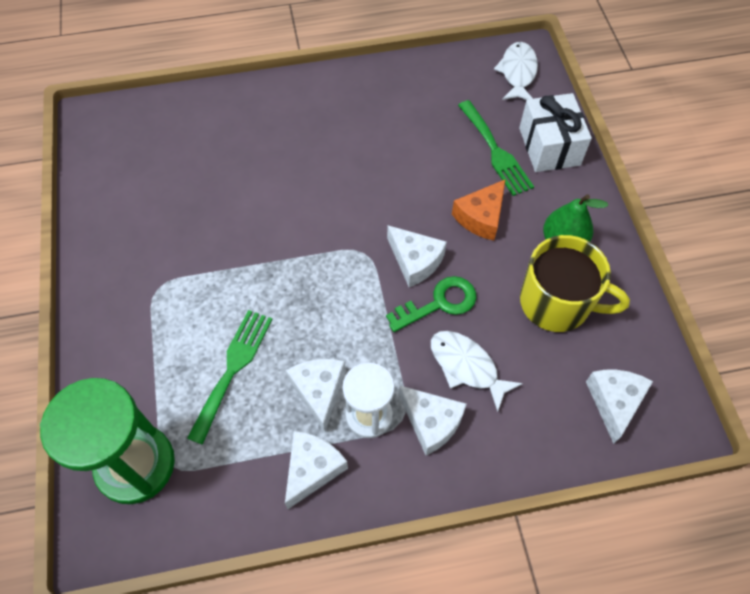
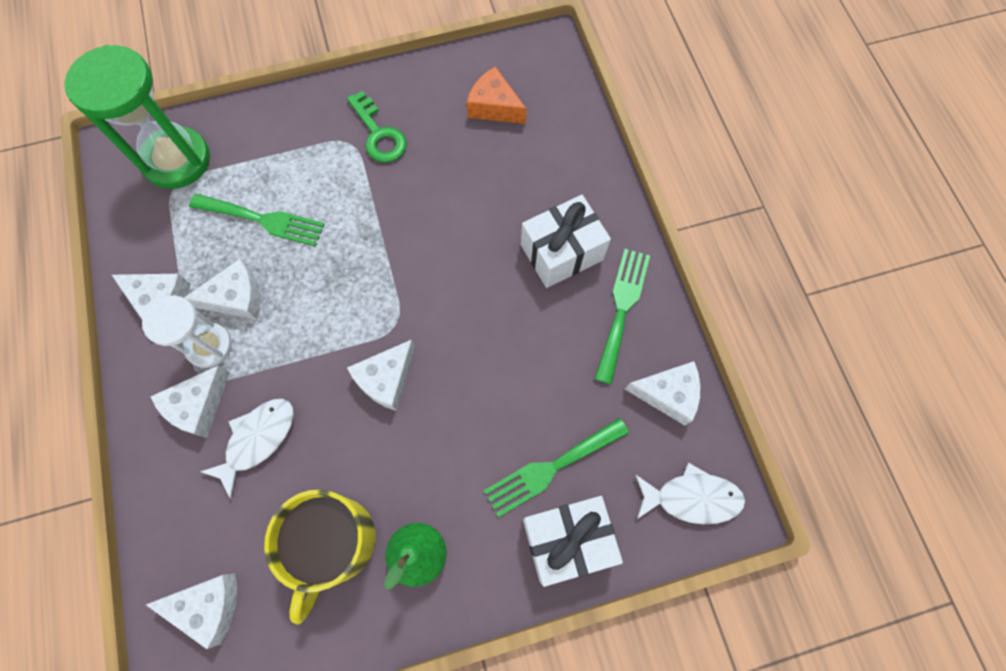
camera: 85 degrees right, 10 degrees up
green key [386,276,477,332] -> green key moved to [347,91,407,163]
orange cheese [452,179,506,241] -> orange cheese moved to [467,67,527,124]
none -> white gift [521,195,611,288]
none -> green fork [595,249,650,384]
none -> white cheese [625,361,700,426]

